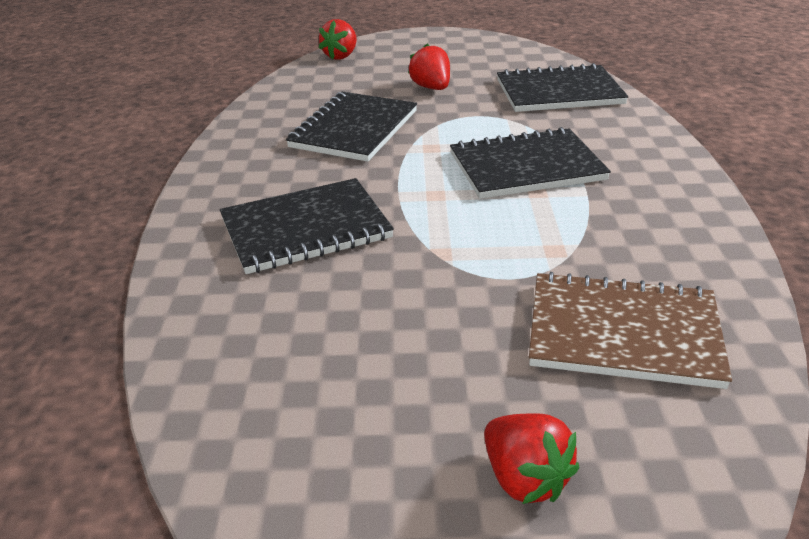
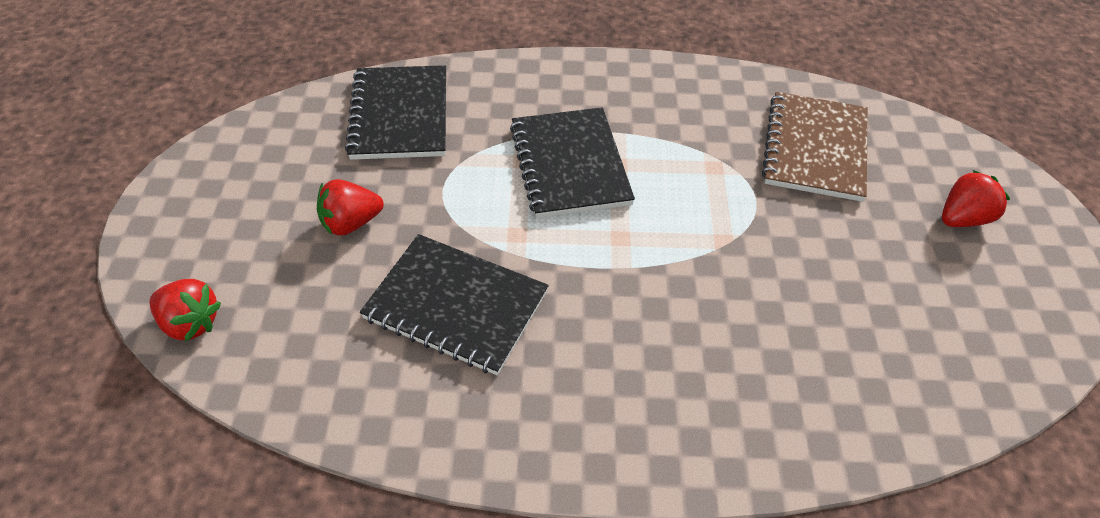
camera: 90 degrees left, 15 degrees up
black notebook [220,178,394,274] -> none

